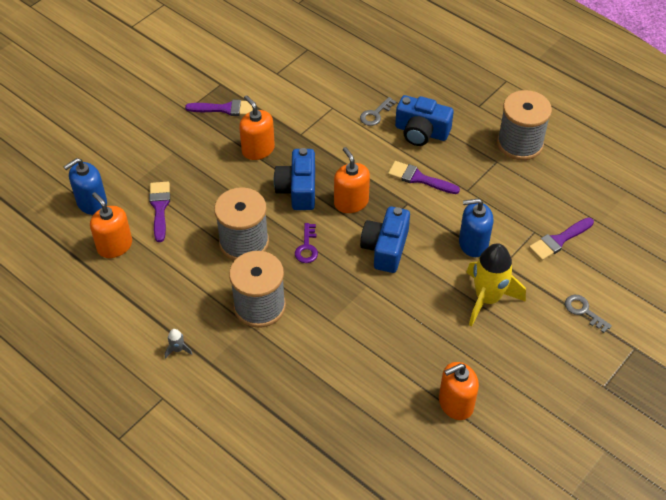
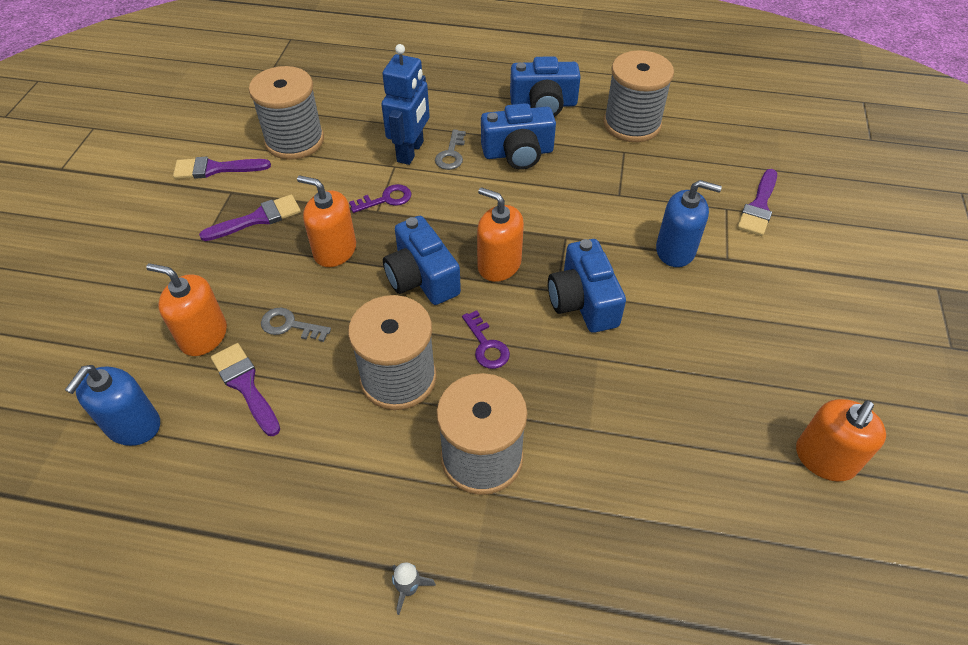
camera: 30 degrees left, 0 degrees up
orange soap dispenser [90,192,132,258] -> orange soap dispenser moved to [146,263,227,356]
purple brush [388,161,460,194] -> purple brush moved to [173,157,271,179]
blue soap dispenser [459,198,494,257] -> blue soap dispenser turned 135 degrees counterclockwise [656,180,722,267]
yellow rocket [466,243,526,327] -> none
grey key [565,295,612,333] -> grey key moved to [261,308,331,342]
none -> grey spool [249,66,324,160]
none -> purple key [349,184,412,213]
none -> blue robot [381,44,430,165]
none -> blue camera [510,56,581,117]

